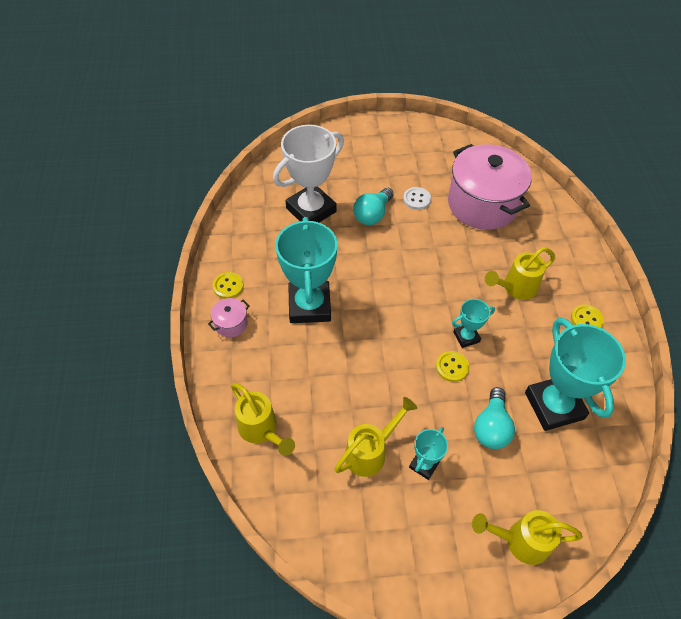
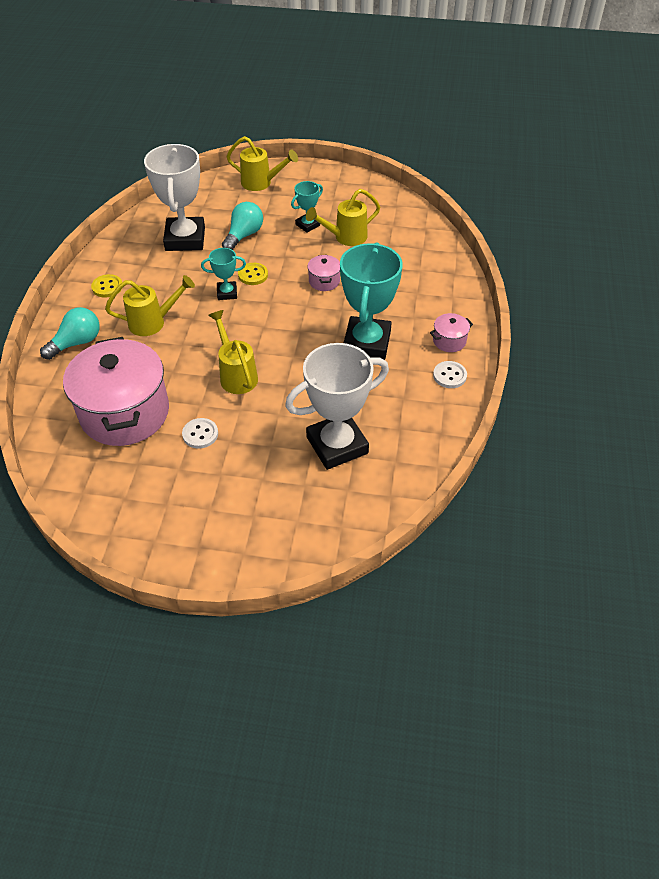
camera: 165 degrees left, 5 degrees down
yellow button [213,272,244,299] -> white button [433,361,467,388]
yellow watering can [231,383,295,456] -> yellow watering can moved to [208,310,258,394]
turquoise light bulb [353,188,394,225] -> turquoise light bulb moved to [40,307,100,360]
turquoise trophy [525,318,626,431] -> white trophy [144,144,205,251]
none -> pink pot [307,255,340,291]

